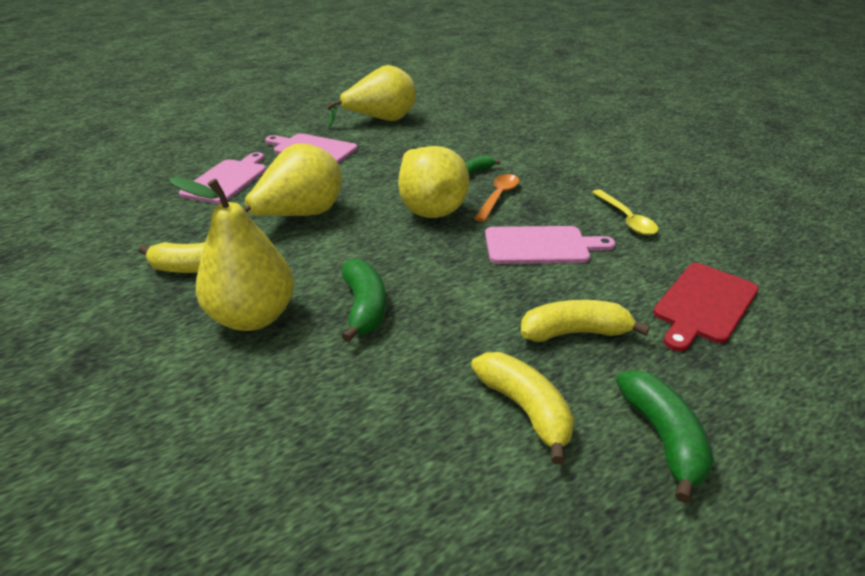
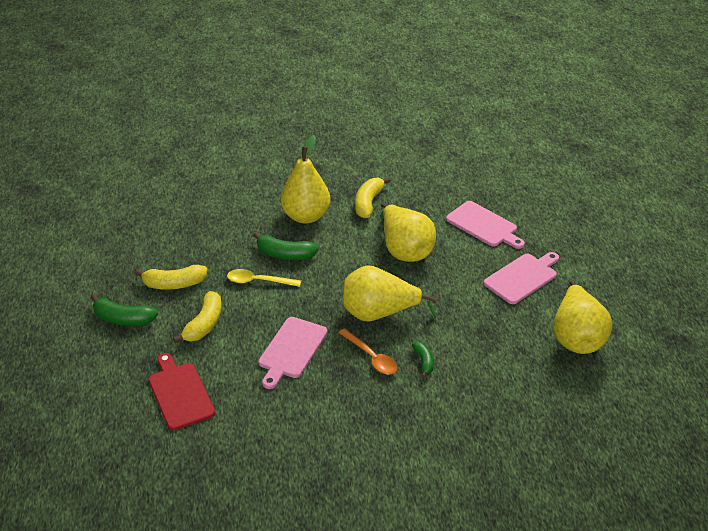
camera: 115 degrees right, 5 degrees up
yellow spoon [592,189,658,235] -> yellow spoon moved to [227,269,301,287]

